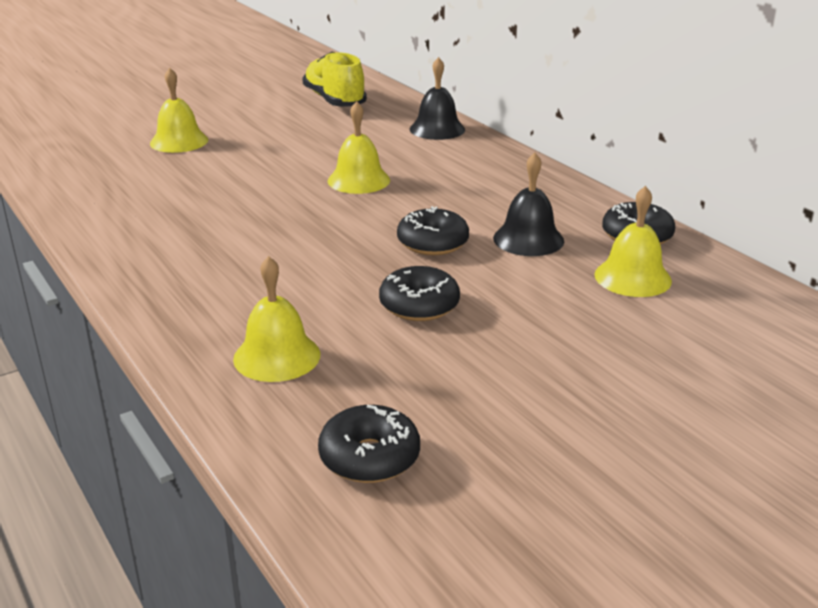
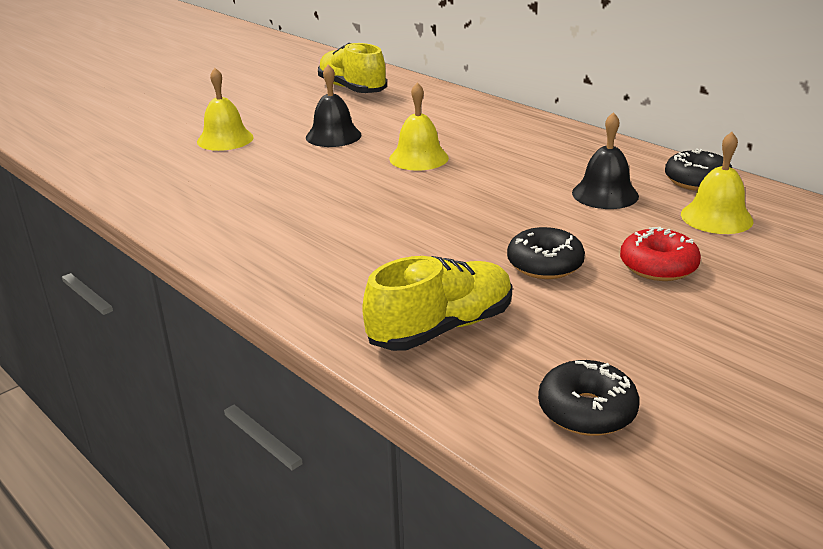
camera: 10 degrees left, 0 degrees up
yellow bell [233,256,320,382] -> yellow shoe [362,256,513,351]
black donut [397,206,469,255] -> none
black bell [410,57,465,140] -> black bell moved to [306,64,362,147]
none -> red donut [620,227,701,281]

